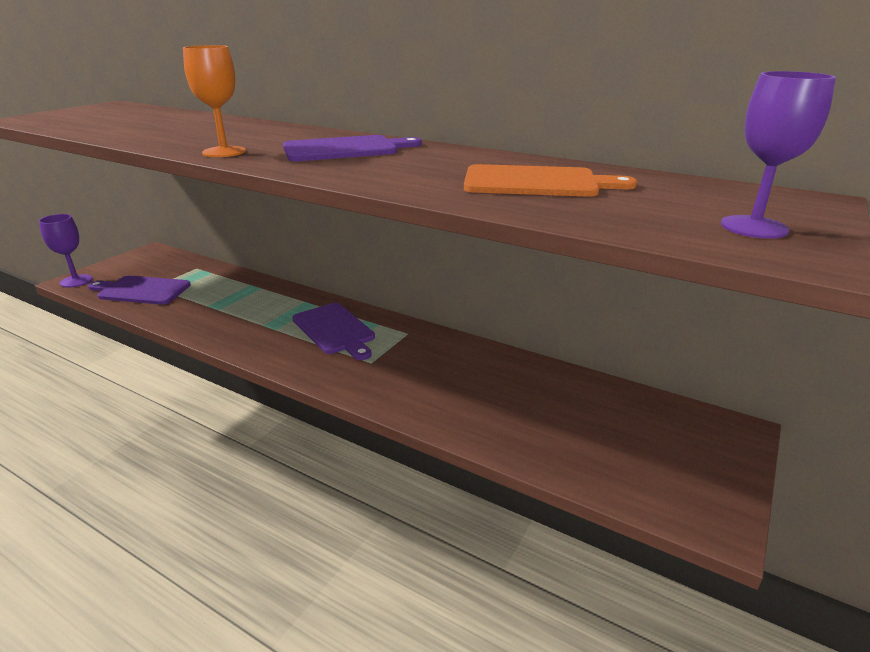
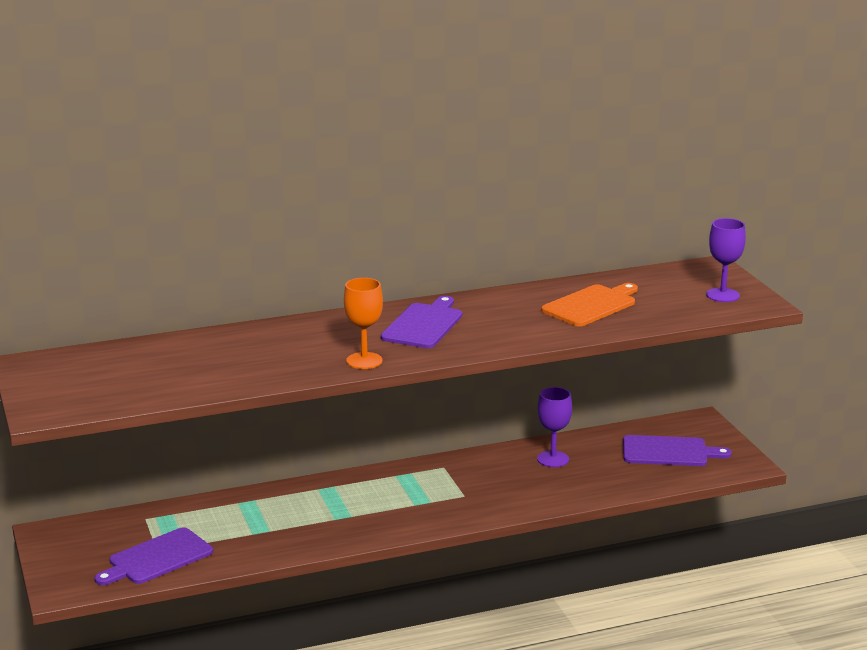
camera: 50 degrees left, 5 degrees down
purple goblet [39,214,92,288] -> purple goblet moved to [537,387,572,467]
purple cutting board [292,303,375,360] -> purple cutting board moved to [623,435,732,466]

